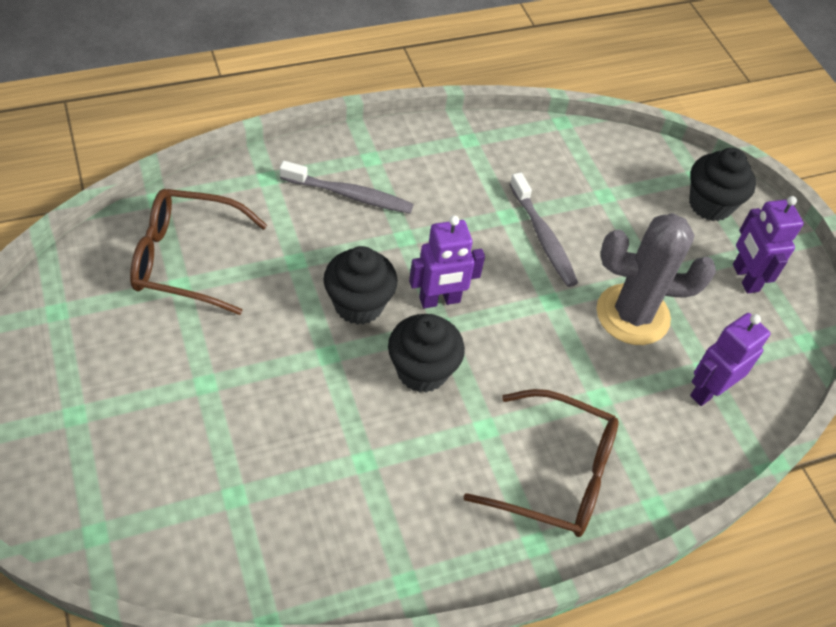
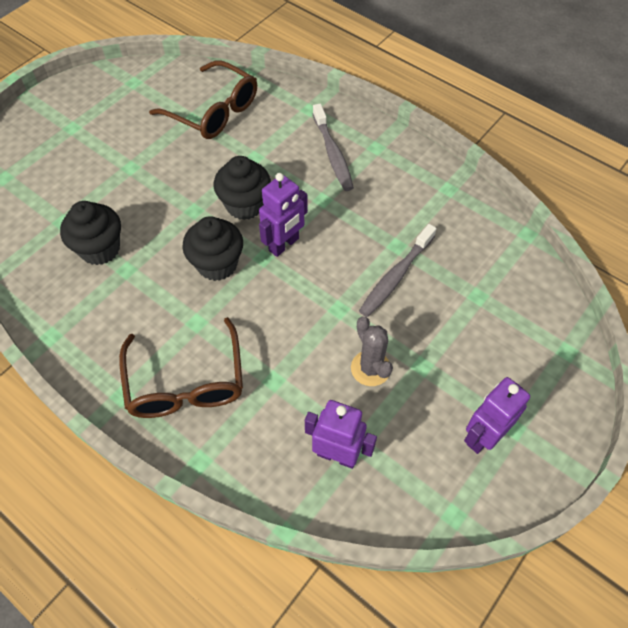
camera: 65 degrees right, 5 degrees up
brown glasses [130,189,267,315] -> brown glasses turned 150 degrees clockwise [149,61,257,139]
purple robot [409,215,485,308] -> purple robot turned 90 degrees counterclockwise [259,173,308,257]
grey cactus [596,213,716,345] -> grey cactus [351,316,393,386], size x0.59
black cupcake [689,148,756,221] -> black cupcake moved to [60,201,121,265]

